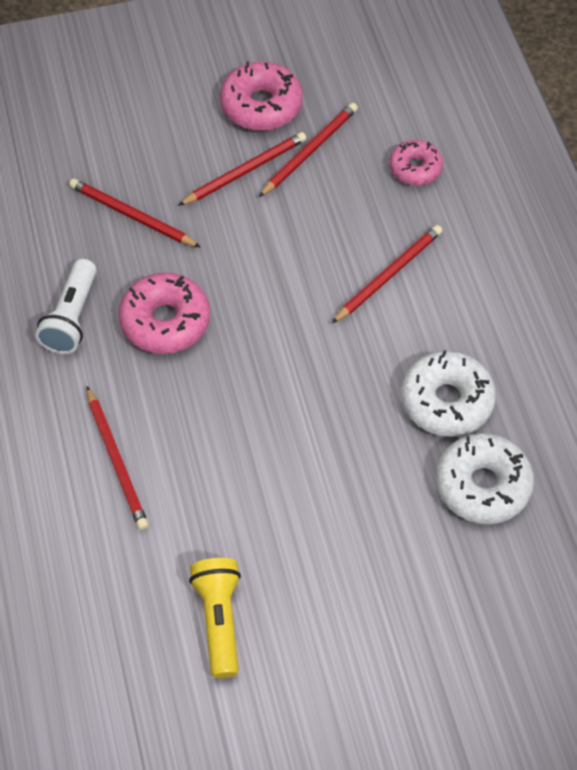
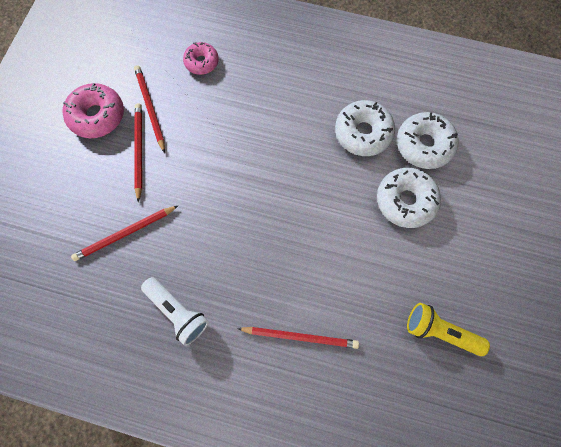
camera: 60 degrees left, 15 degrees up
pink donut [119,273,210,354] -> none
red pencil [332,225,442,323] -> none
none -> white donut [377,168,441,228]

